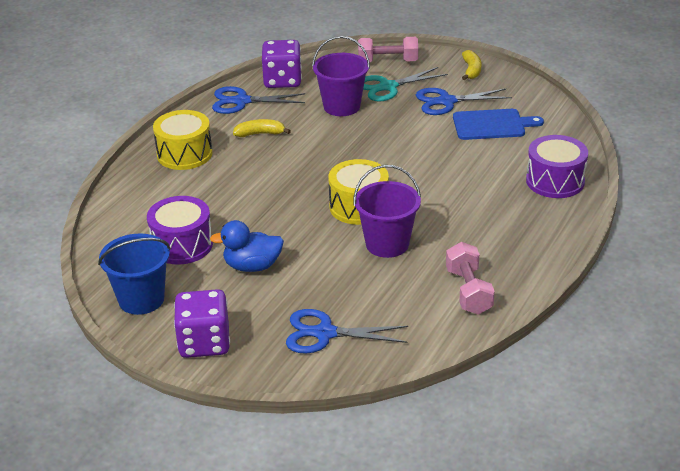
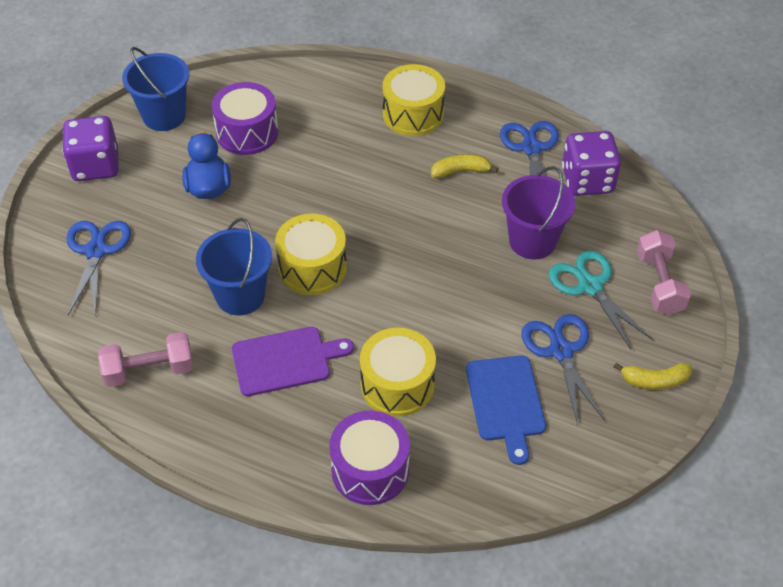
camera: 85 degrees right, 15 degrees up
yellow banana [233,119,291,137] -> yellow banana turned 90 degrees counterclockwise [431,154,498,178]
purple bucket [353,165,421,258] -> blue bucket [196,218,272,315]
none -> purple cutting board [232,327,354,396]
none -> yellow drum [360,328,436,417]

